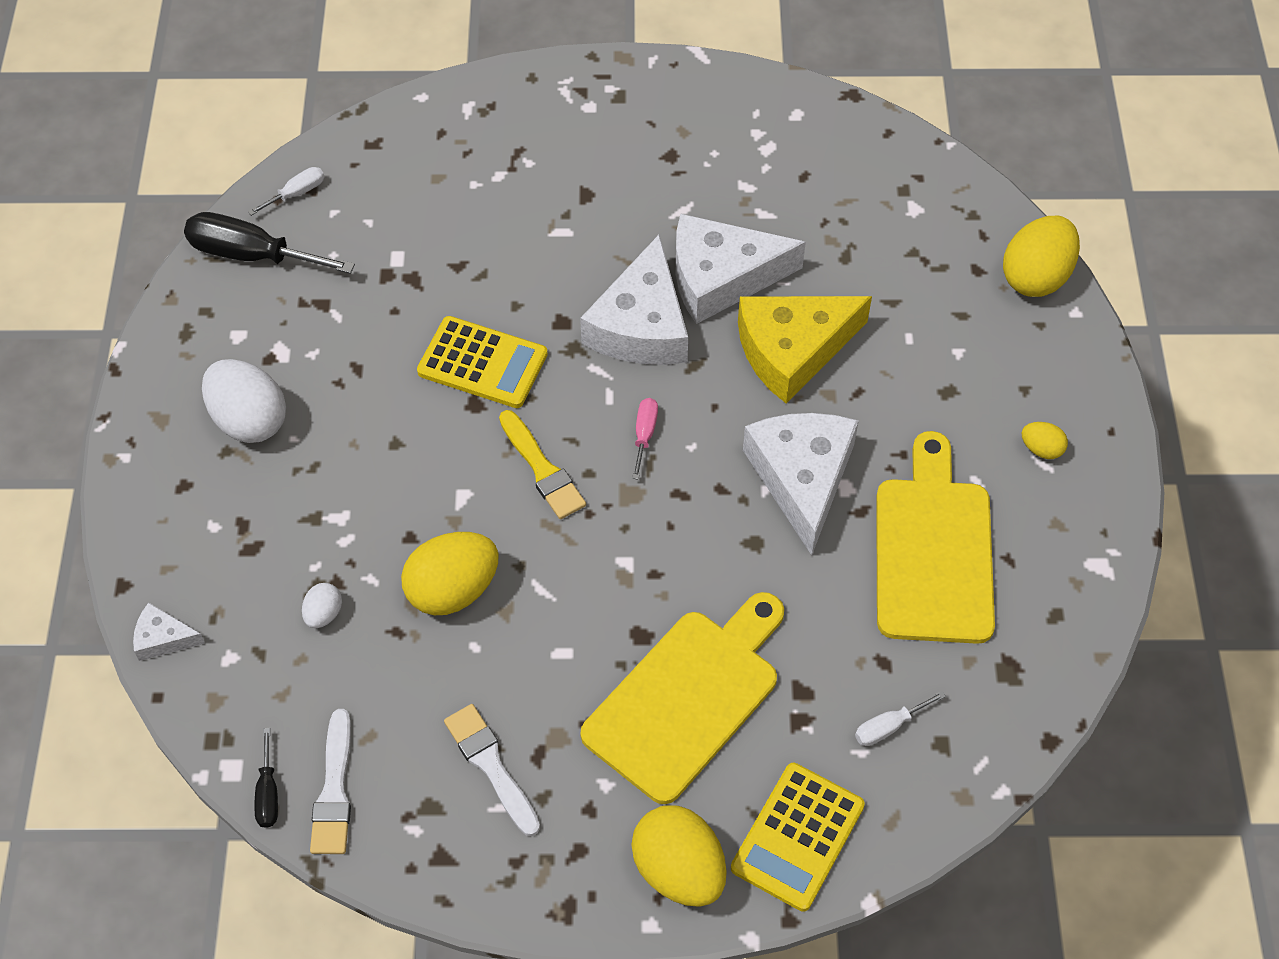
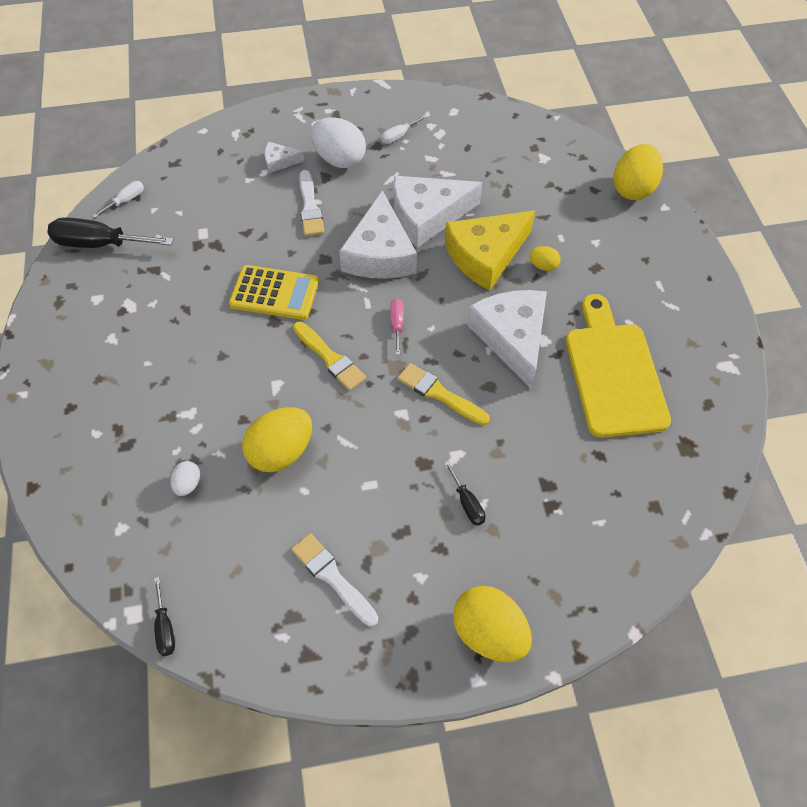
camera: 10 degrees left, 0 degrees up
white cheese [133,603,205,661] -> white cheese moved to [265,142,304,174]
white egg [202,359,286,443] -> white egg moved to [311,117,366,168]
white brush [310,709,351,854] -> white brush moved to [299,170,324,236]
yellow cutting board [580,592,784,804] -> black screwdriver [444,461,485,526]
yellow calculator [731,763,865,912] -> none
white screwdriver [855,691,946,746] -> white screwdriver moved to [381,115,428,144]
yellow egg [1022,422,1068,459] -> yellow egg moved to [529,246,561,271]
none -> yellow brush [398,363,490,425]

